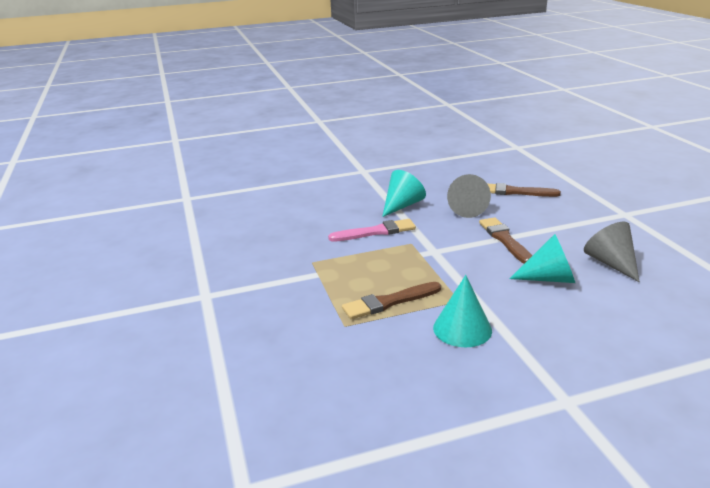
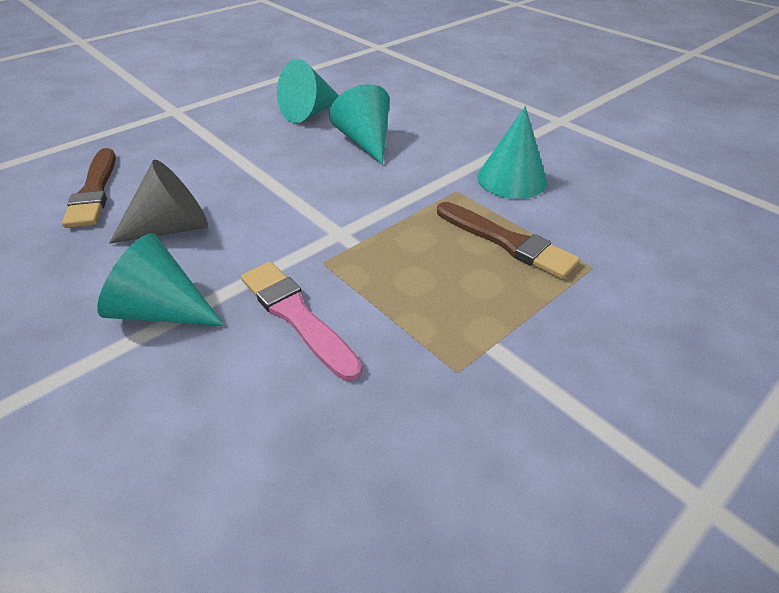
camera: 115 degrees left, 15 degrees up
brown brush [479,217,532,264] -> none
grey cone [584,222,640,282] -> turquoise cone [277,59,339,123]

